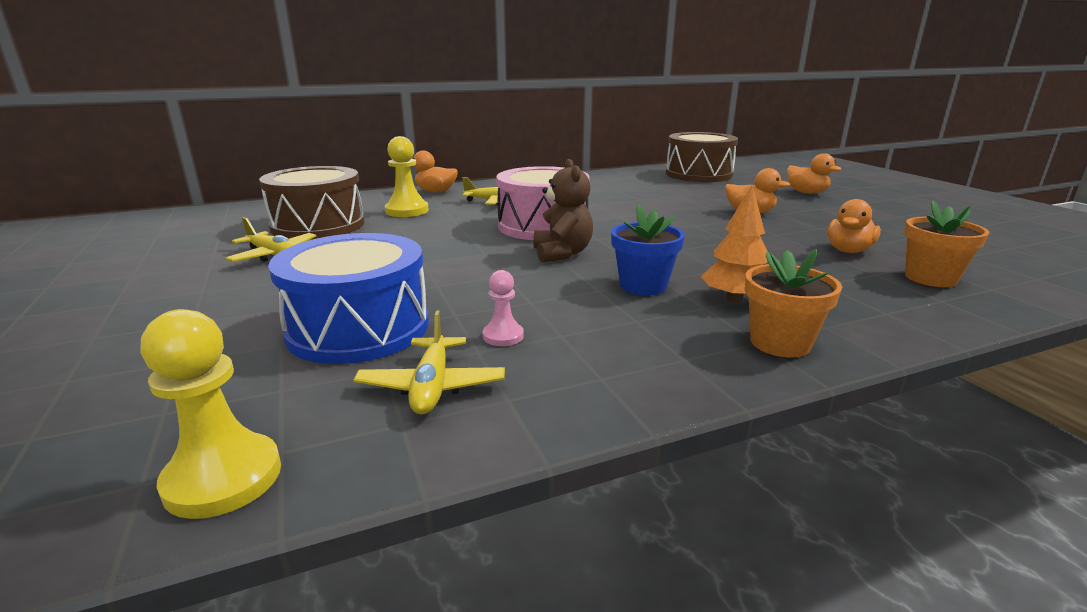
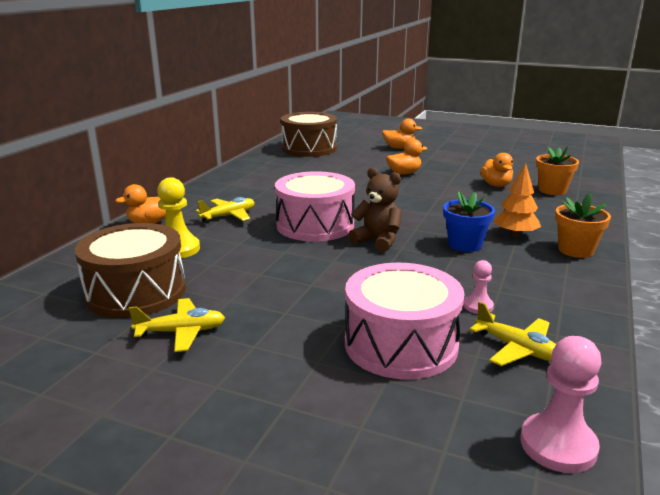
camera: 45 degrees left, 0 degrees up
yellow pawn [140,309,281,519] -> pink pawn [521,336,602,473]
blue drum [268,233,429,364] -> pink drum [345,263,465,380]

